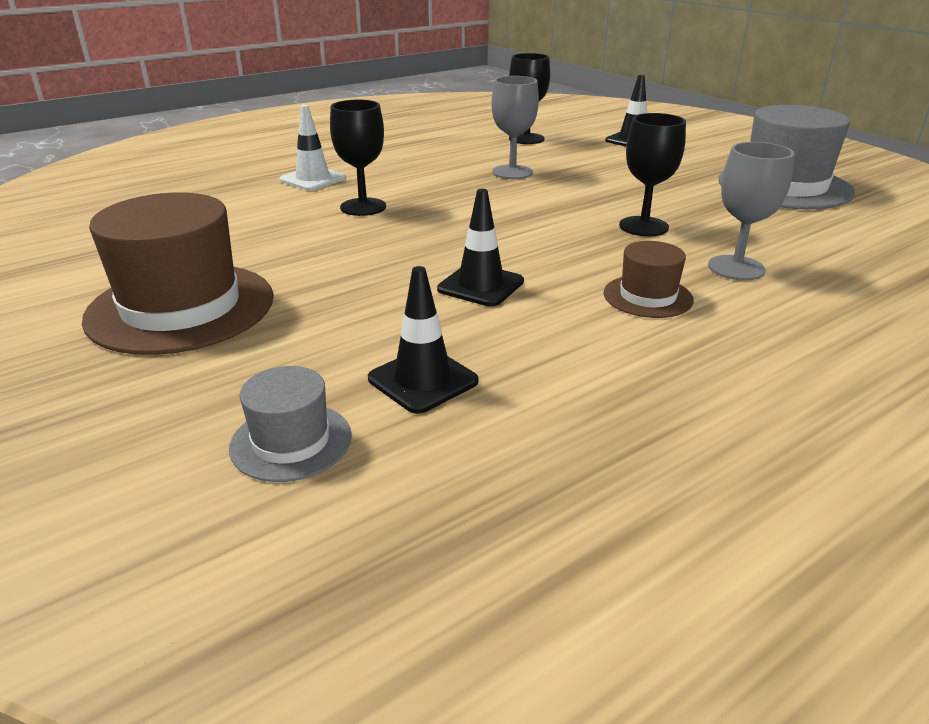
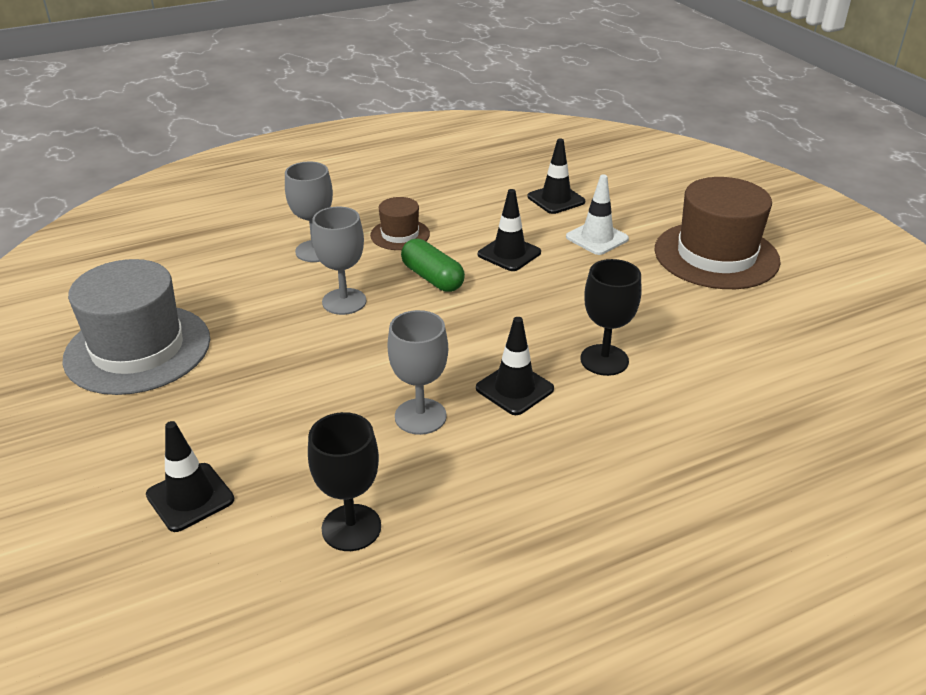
camera: 170 degrees left, 5 degrees up
grey hat [229,366,352,482] -> none
white traffic cone [280,105,346,191] -> white traffic cone moved to [566,174,629,255]
black goblet [619,113,686,237] -> grey goblet [312,207,366,315]
none -> green capsule [401,239,465,292]
none -> black traffic cone [476,317,554,415]

